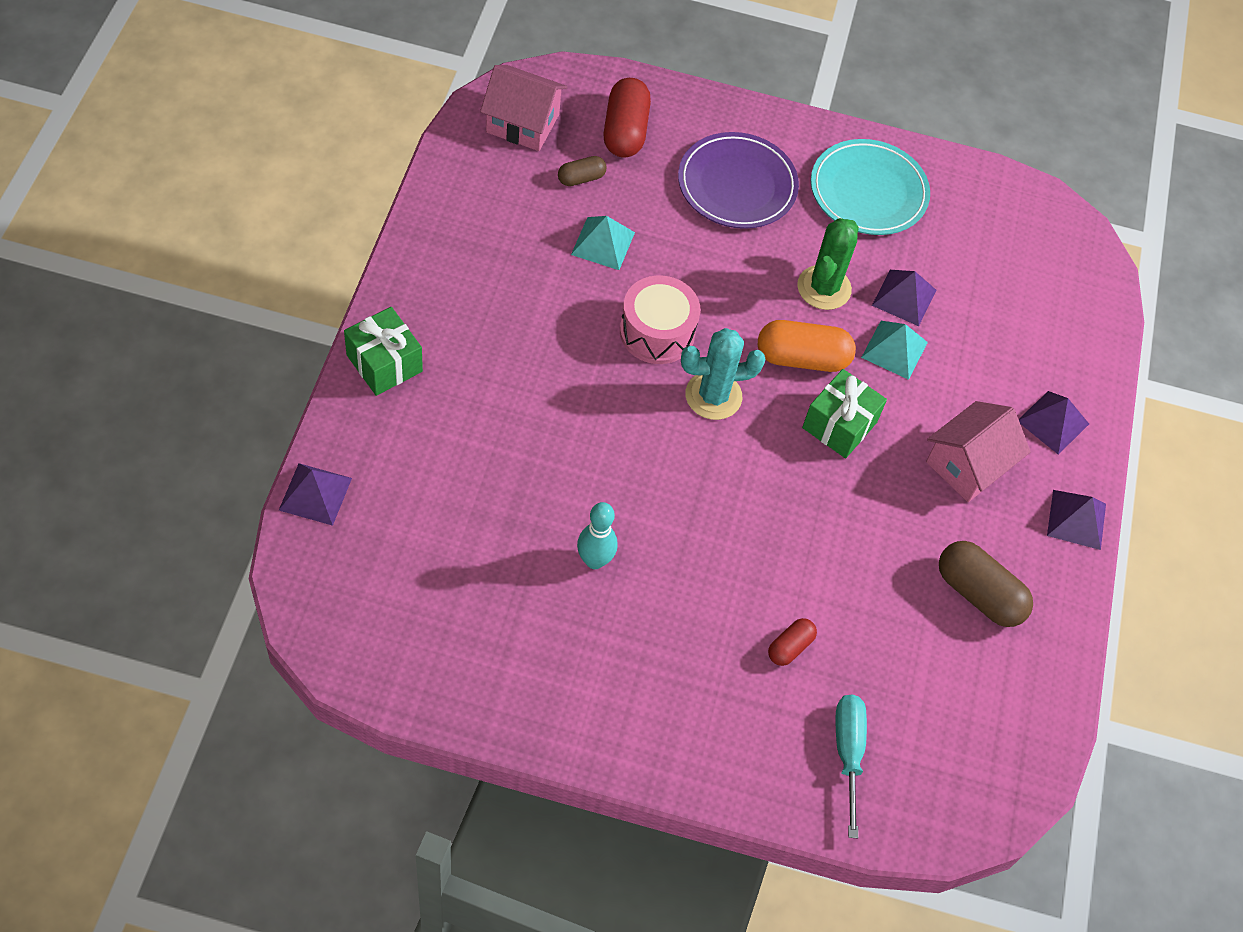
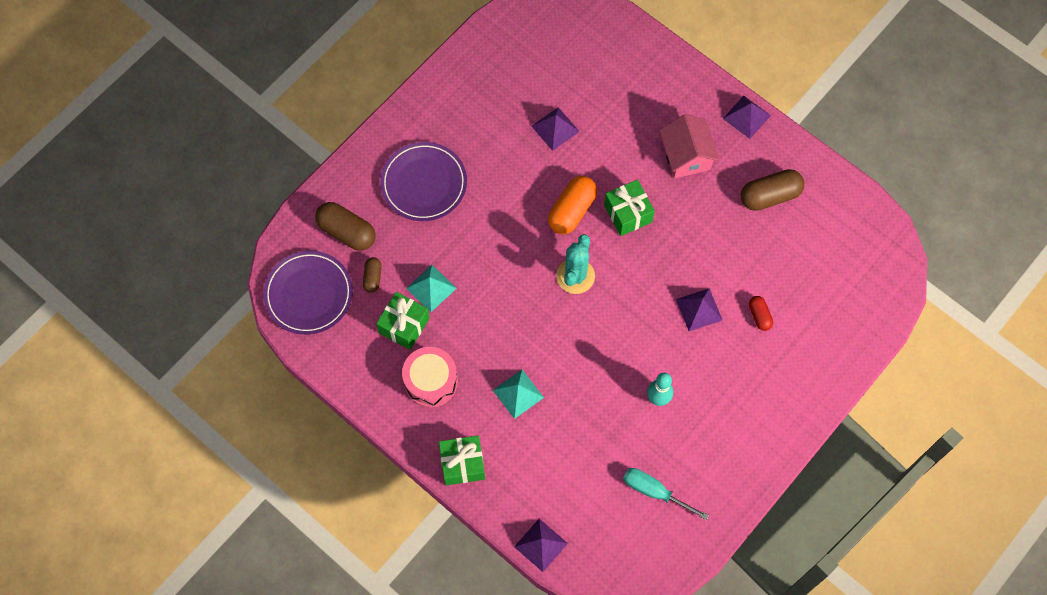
camera: 55 degrees left, 10 degrees up
pink house [480,65,567,151] -> purple plate [263,251,353,335]
red capsule [603,78,651,157] -> brown capsule [315,202,376,251]
pink drum [620,275,701,364] -> pink drum moved to [402,347,458,407]
green cactus [797,218,859,310] -> none
turquoise plate [811,139,930,235] -> none
turquoise screwdriver [835,695,867,838] -> turquoise screwdriver moved to [623,468,709,520]
turquoise pyramid [861,321,928,380] -> turquoise pyramid moved to [493,370,544,419]
purple pyramid [1019,391,1089,455] -> purple pyramid moved to [676,288,723,331]
none -> green gift [376,292,430,350]

